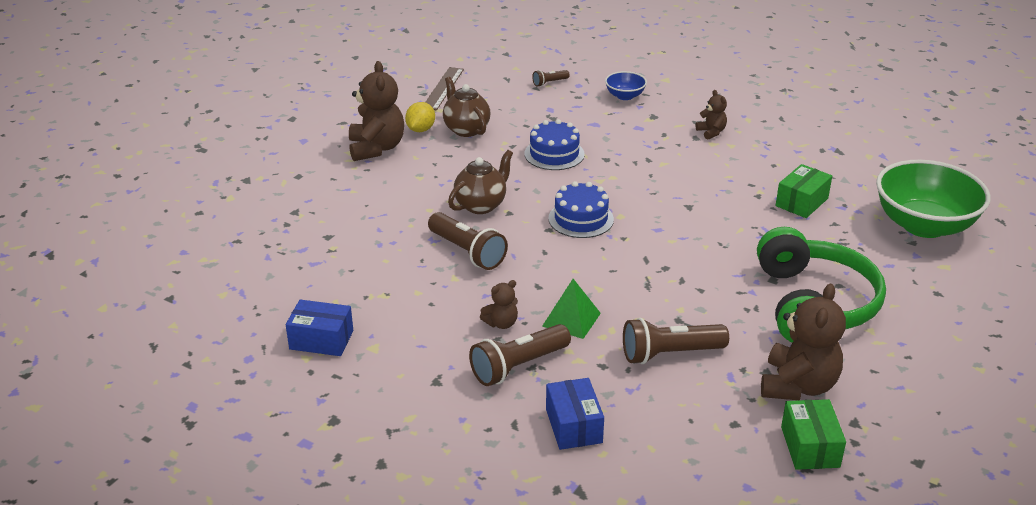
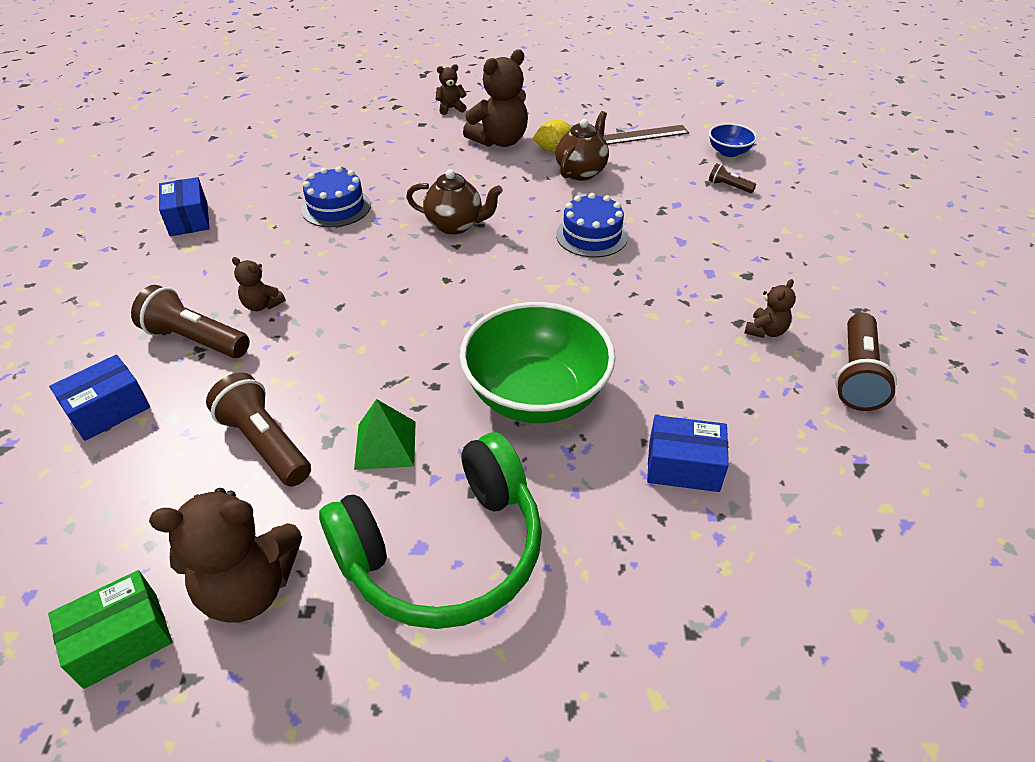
camera: 60 degrees right, 10 degrees up
brown flashlight [428,212,508,270] -> brown flashlight moved to [835,313,897,411]
green pyramid [542,279,601,339] -> green pyramid moved to [354,399,416,470]
blue cake [548,181,614,238] -> blue cake moved to [301,166,371,227]
blue bowl [605,71,647,100] -> blue bowl moved to [709,123,757,157]
green box [776,164,832,218] -> blue box [647,415,729,492]
green bowl [876,160,991,238] -> green bowl moved to [460,302,615,423]
none -> brown teddy bear [435,64,467,115]

